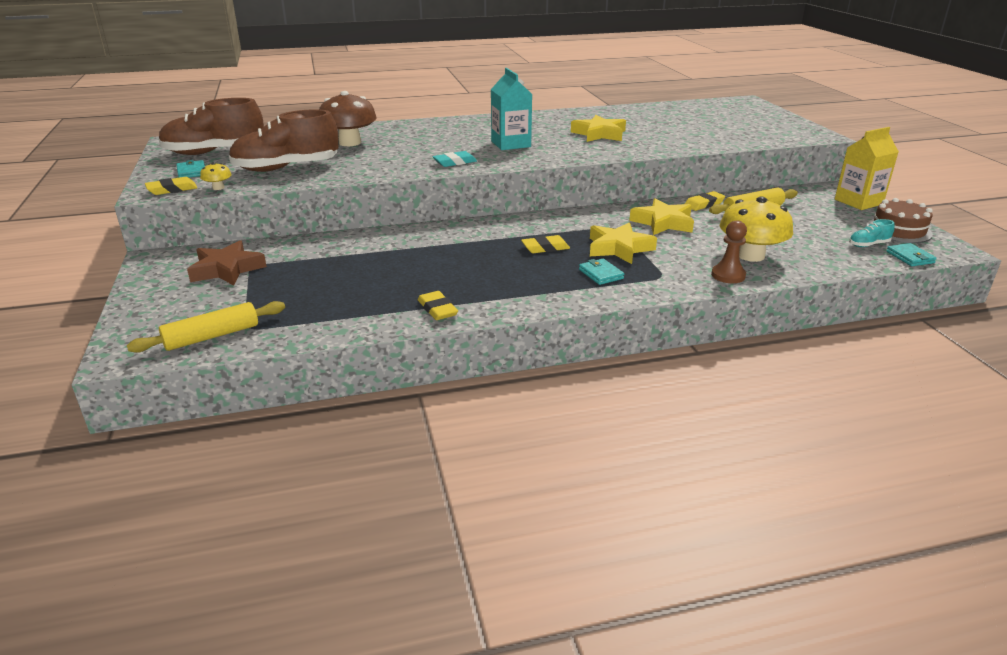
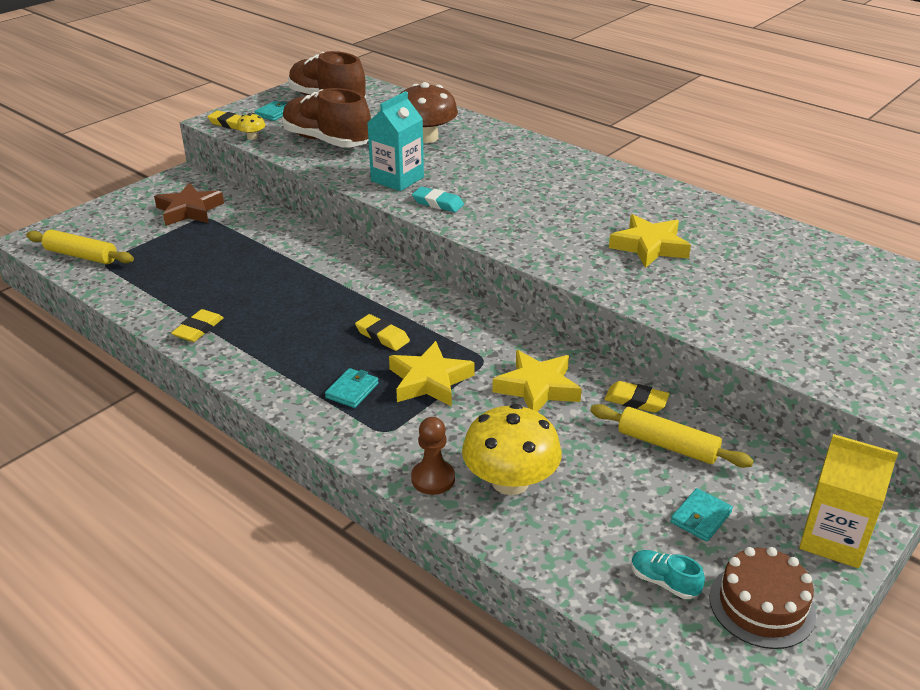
camera: 55 degrees right, 5 degrees up
turquoise carton [491,68,532,150] -> turquoise carton moved to [367,91,424,191]
turquoise wallet [886,243,937,266] -> turquoise wallet moved to [671,488,733,542]

